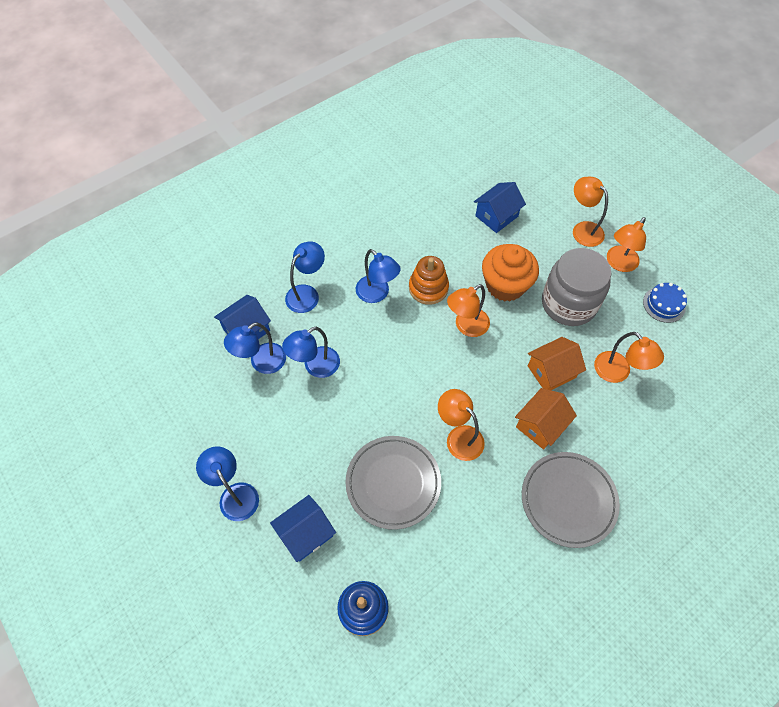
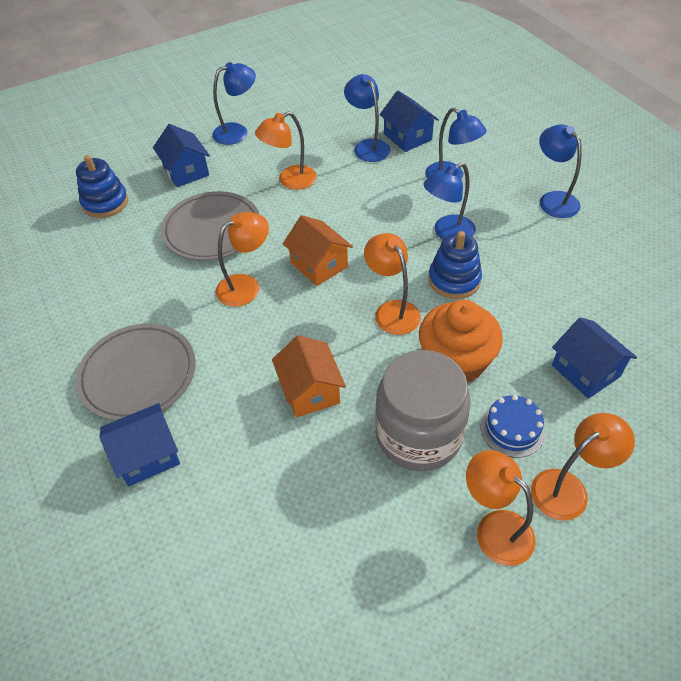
camera: 100 degrees right, 10 degrees down
blue lamp [282,327,340,378] -> blue lamp moved to [539,124,582,218]
orange stacking toy [409,256,449,305] -> blue stacking toy [429,231,482,299]
orange house [515,388,577,449] -> orange house moved to [283,215,353,286]
orange lamp [594,332,664,383] -> orange lamp moved to [255,111,317,190]
blue cake [643,283,687,323] -> blue cake moved to [480,395,546,458]
none -> blue house [99,403,180,486]

